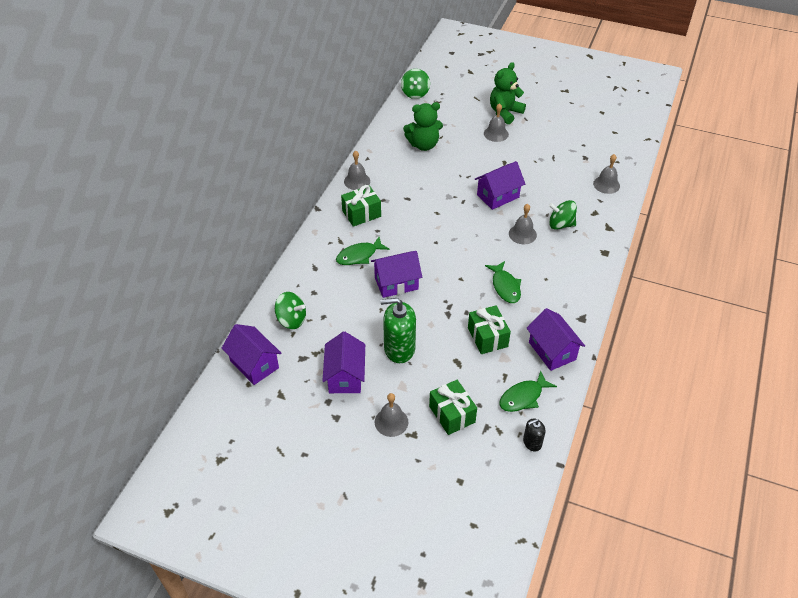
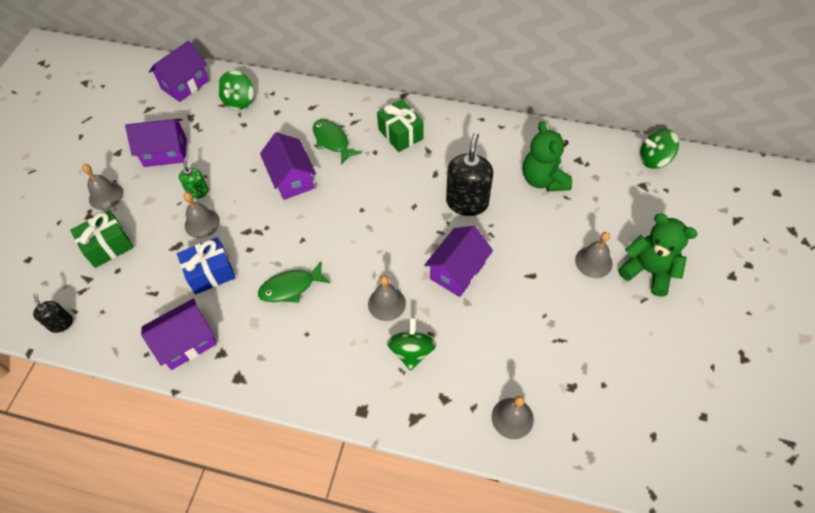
camera: 85 degrees right, 10 degrees up
grey bell [344,151,370,190] -> grey bell moved to [184,192,220,238]
green soap dispenser [380,298,416,363] -> green soap dispenser [179,158,209,199], size x0.52
green gift [468,305,511,354] -> blue gift [177,237,236,294]
purple house [475,161,525,210] -> purple house turned 75 degrees clockwise [424,226,493,297]
green fish [499,371,557,412] -> none
none -> black soap dispenser [446,133,493,216]

